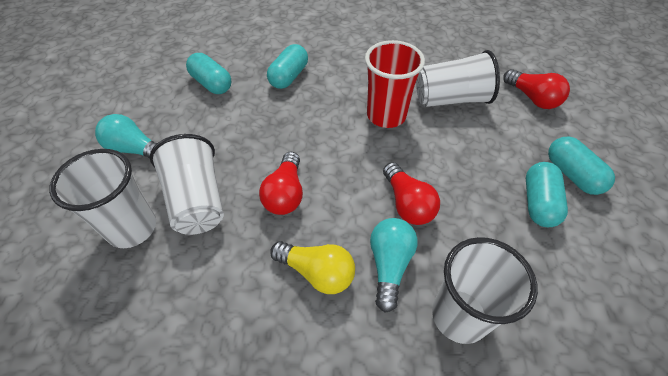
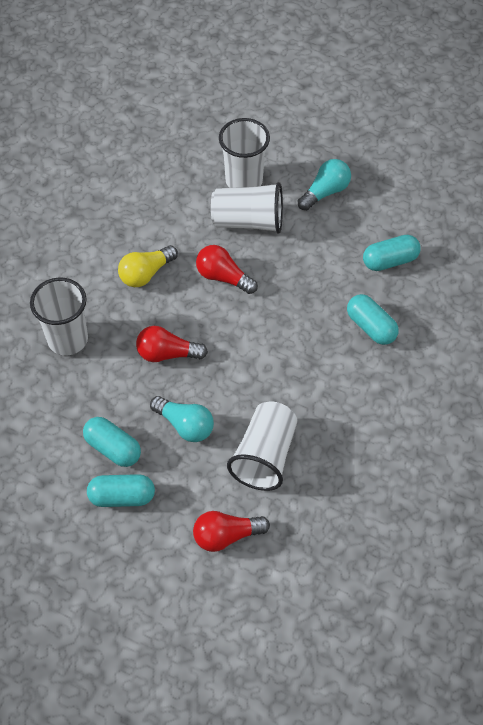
camera: 115 degrees right, 5 degrees up
red cup [365,40,425,128] -> none
turquoise light bulb [370,218,418,313] -> turquoise light bulb moved to [150,396,214,442]

